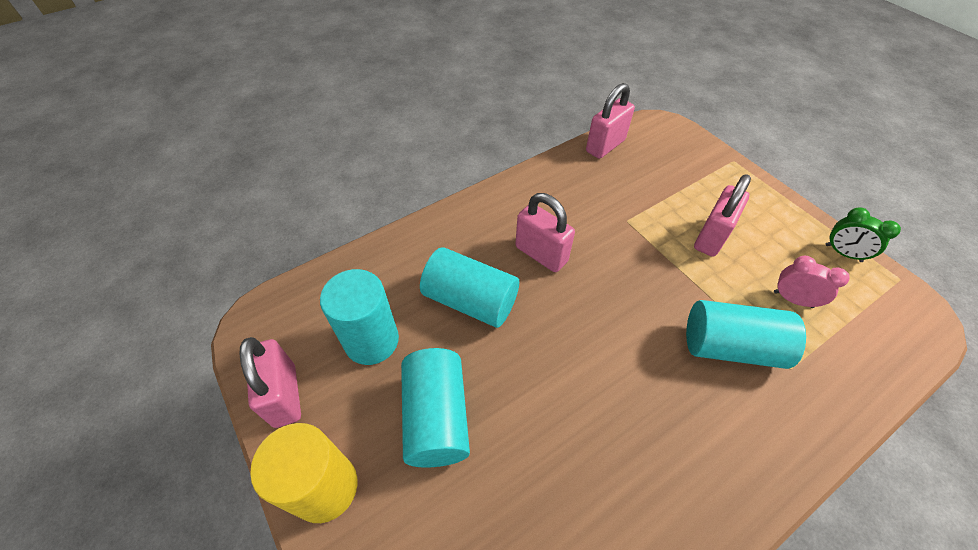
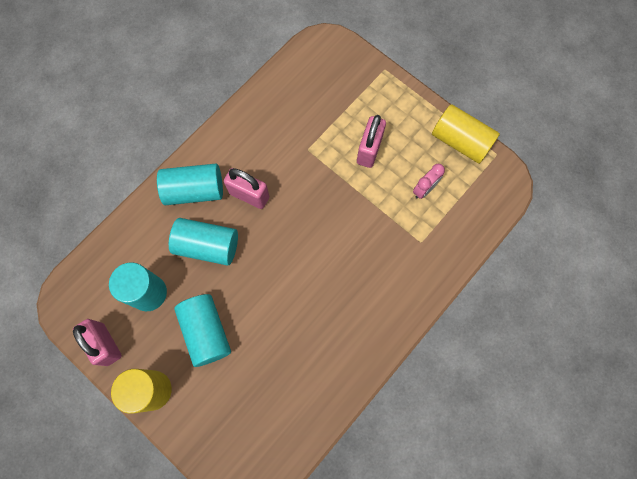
camera: 15 degrees left, 20 degrees up
pink padlock [586,83,635,159] -> none
turquoise cylinder [686,300,806,369] -> turquoise cylinder moved to [157,164,223,205]
pink clock [774,256,850,308] -> pink clock turned 120 degrees clockwise [413,164,445,199]
green clock [826,207,901,262] -> yellow cylinder [432,104,500,164]

